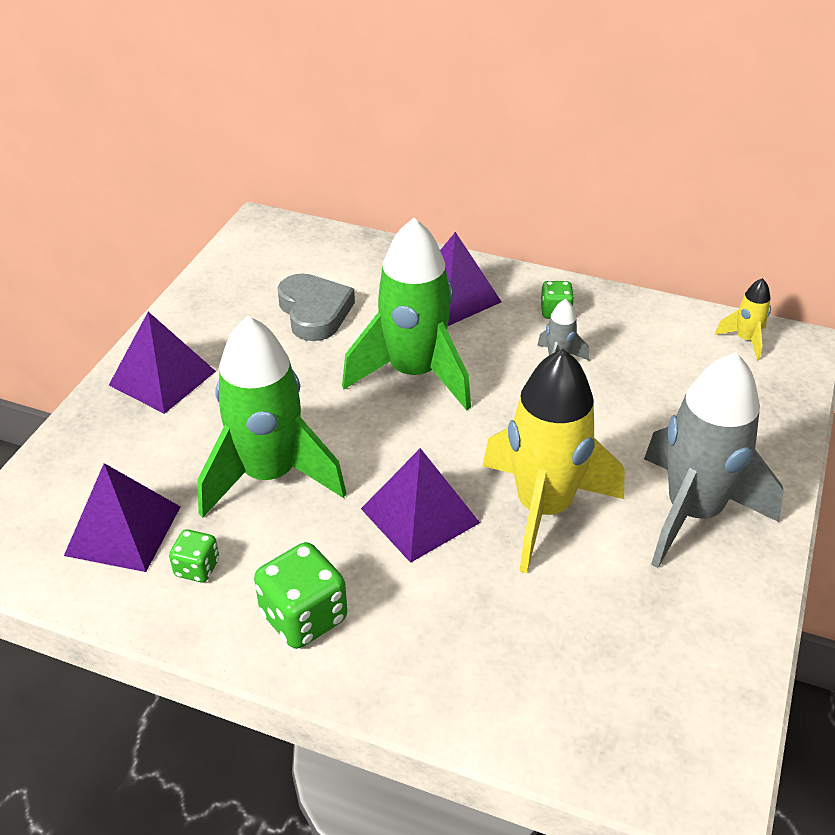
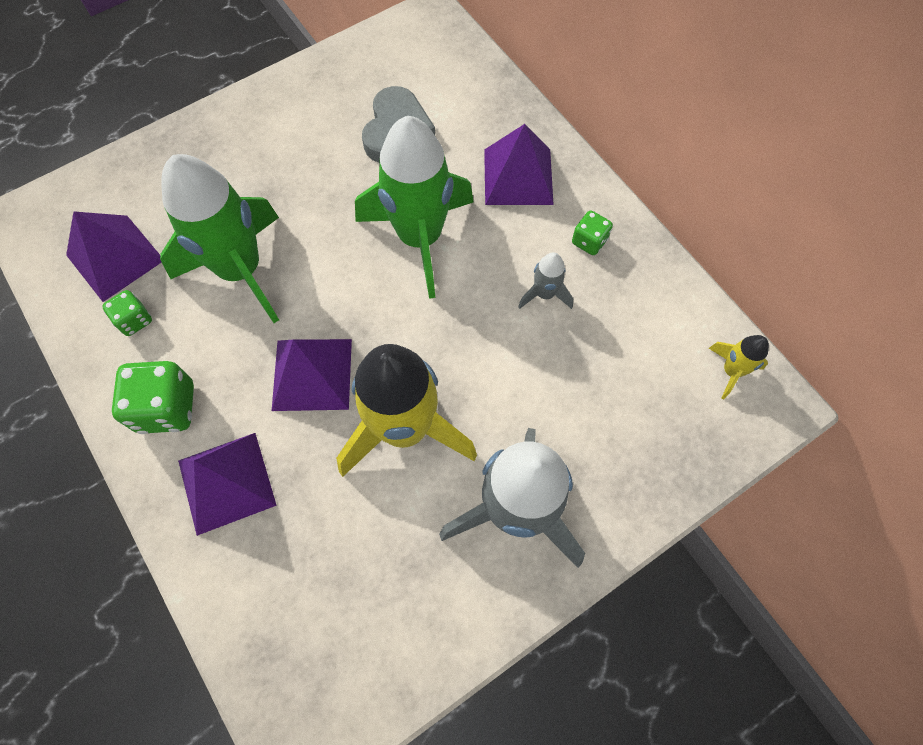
camera: 35 degrees right, 25 degrees up
purple pyramid [109,312,216,414] -> purple pyramid moved to [178,433,277,536]

